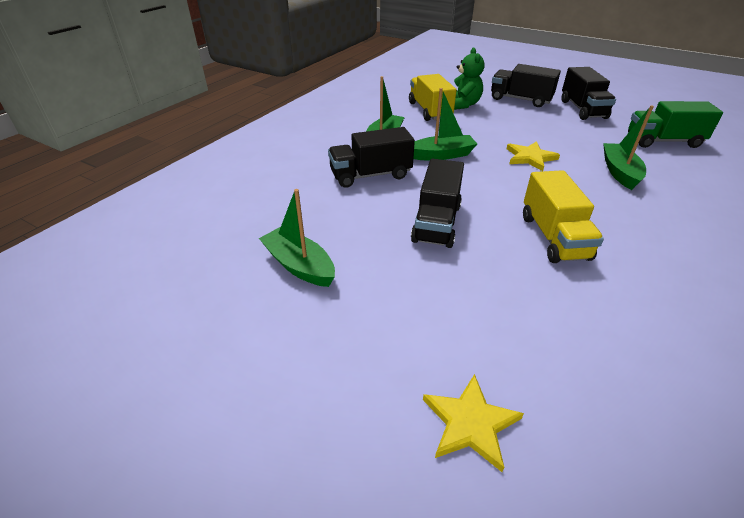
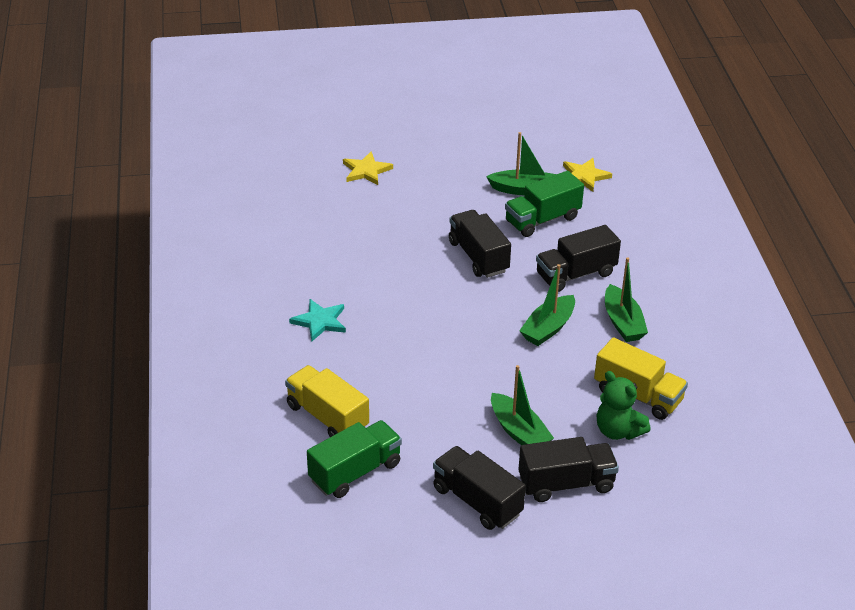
camera: 140 degrees right, 0 degrees up
black truck [328,127,415,188] -> black truck turned 150 degrees counterclockwise [536,225,621,292]
yellow star [506,141,560,171] -> yellow star moved to [563,158,612,192]
yellow truck [523,170,604,263] -> yellow truck moved to [285,365,369,437]
green boat [603,105,654,190] -> green boat moved to [491,365,554,445]
none -> turquoise star [289,299,346,341]
none -> green truck [505,171,584,237]

